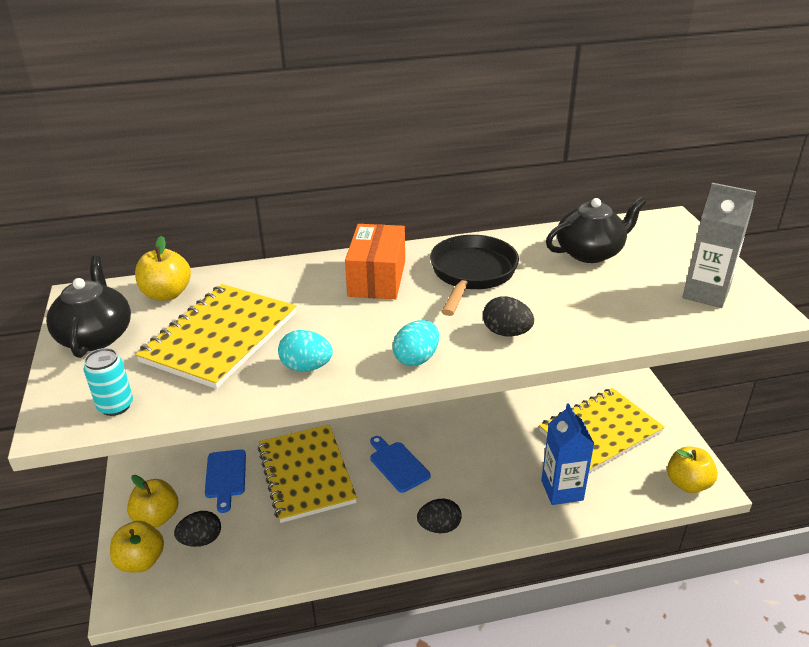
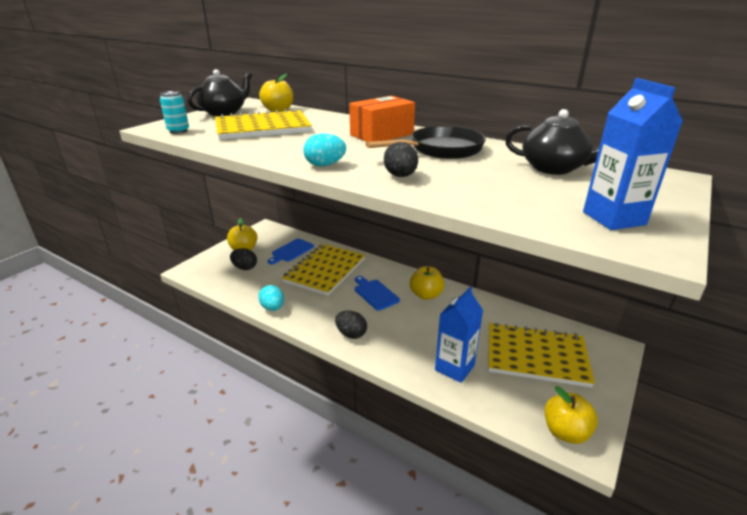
camera: 45 degrees right, 5 degrees down
yellow apple [110,521,164,572] -> yellow apple moved to [410,266,444,300]
turquoise egg [278,330,333,372] -> turquoise egg moved to [258,285,284,311]
blue cutting board [370,436,431,493] -> blue cutting board turned 45 degrees counterclockwise [355,276,400,310]
grey carton [682,183,756,308] -> blue carton [583,78,683,230]

